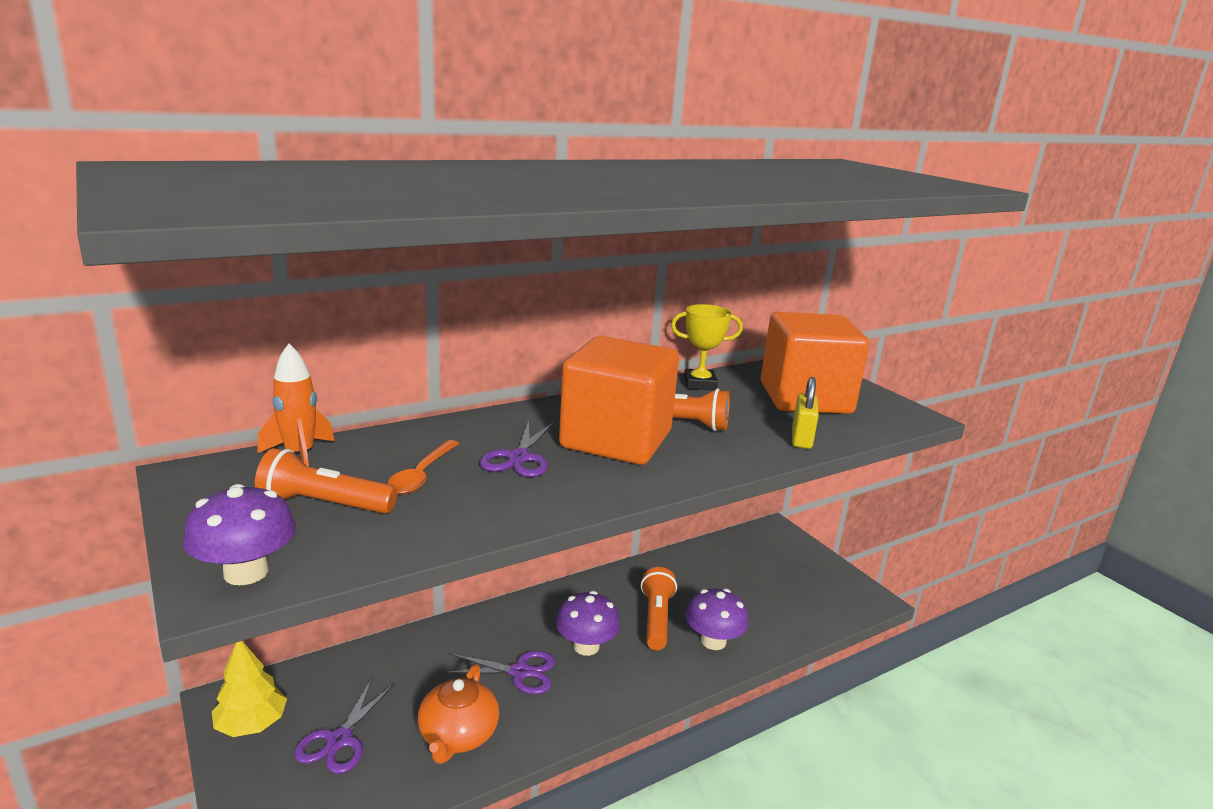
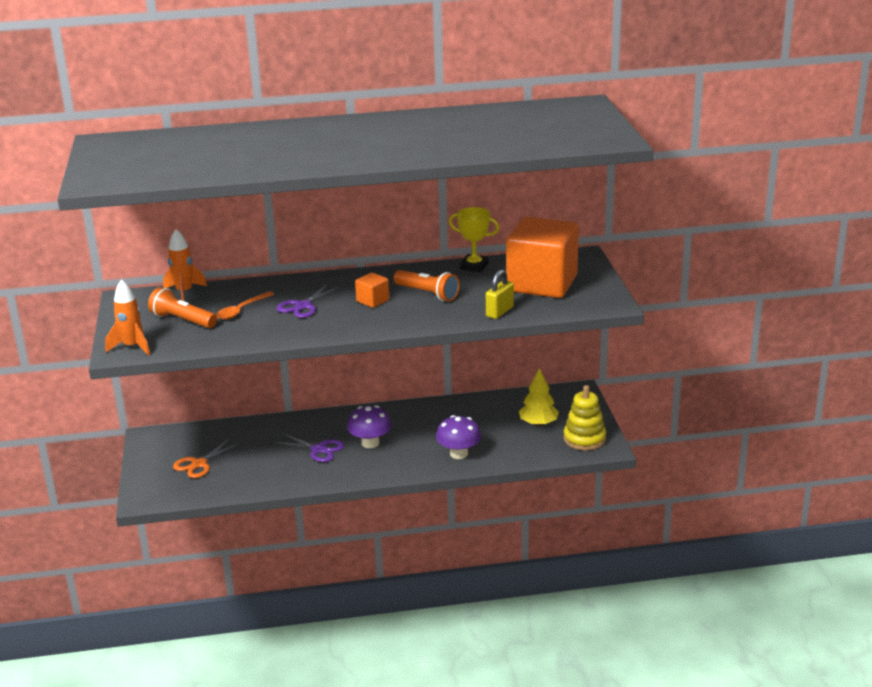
camera: 25 degrees right, 5 degrees up
purple mushroom [183,484,296,585] -> orange rocket [105,279,150,356]
yellow tree [212,641,287,737] -> yellow tree moved to [519,368,559,426]
purple scissors [294,678,395,774] -> orange scissors [173,438,241,478]
orange teapot [418,664,499,764] -> none
orange cube [559,336,679,465] -> orange cube [355,273,389,308], size x0.41
orange flashlight [641,567,677,650] -> none
none -> yellow stacking toy [563,385,606,450]

